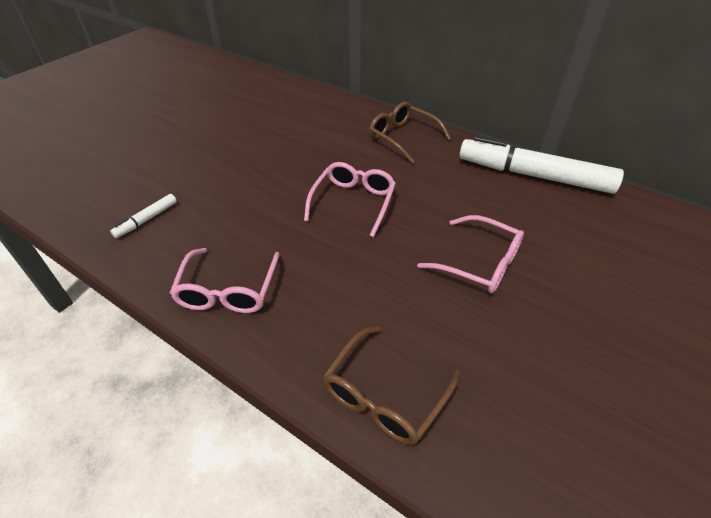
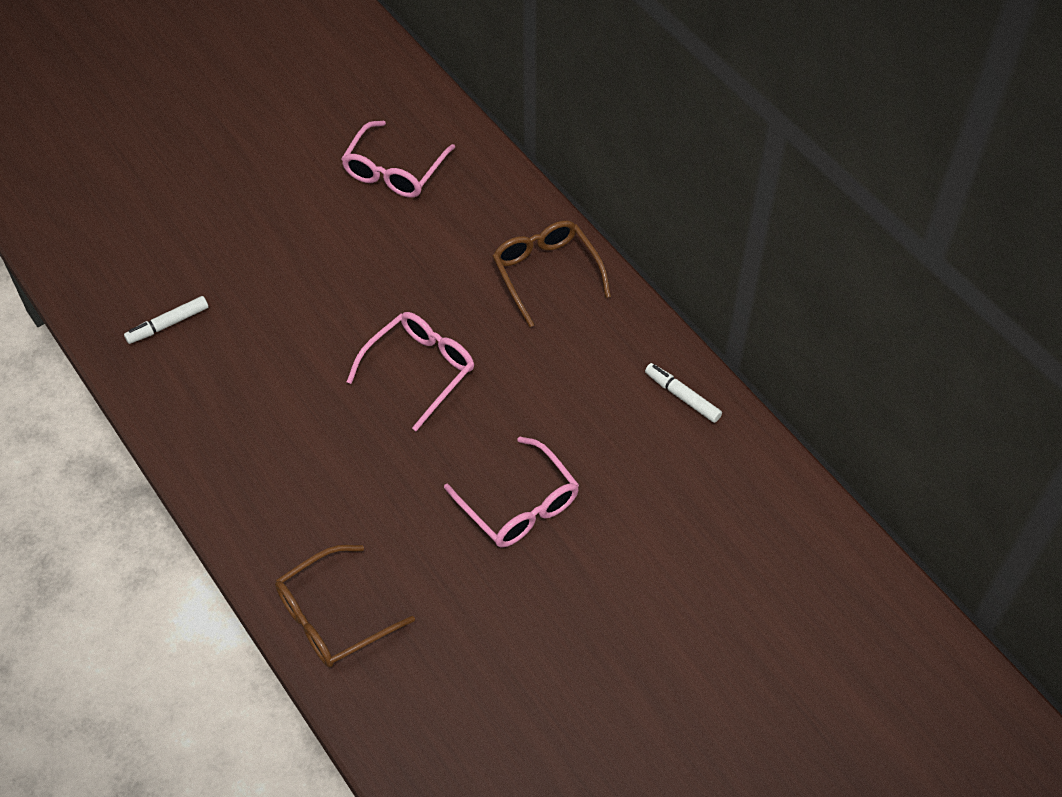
camera: 20 degrees right, 10 degrees up
pink glasses [170,248,280,313] -> pink glasses moved to [341,121,455,198]
white marker [459,136,624,194] -> white marker [645,363,722,423], size x0.42

